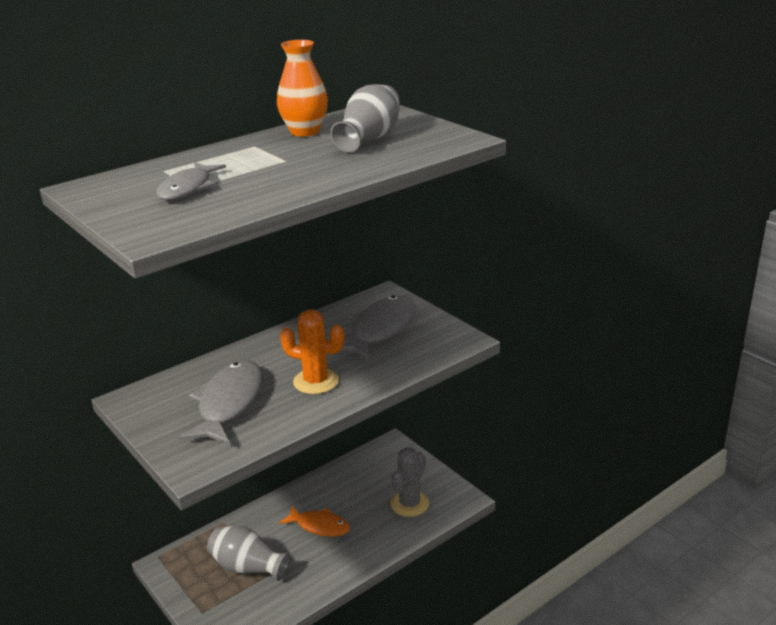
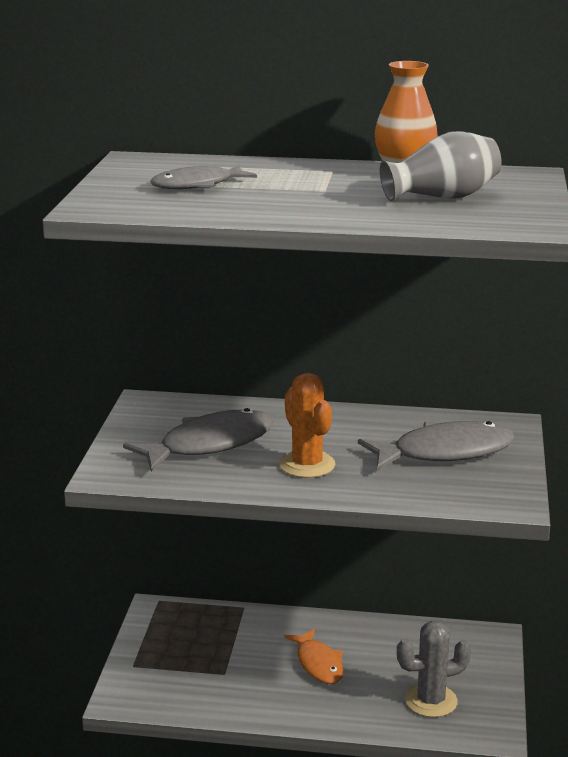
camera: 45 degrees right, 5 degrees down
grey vase [207,526,290,581] -> none

